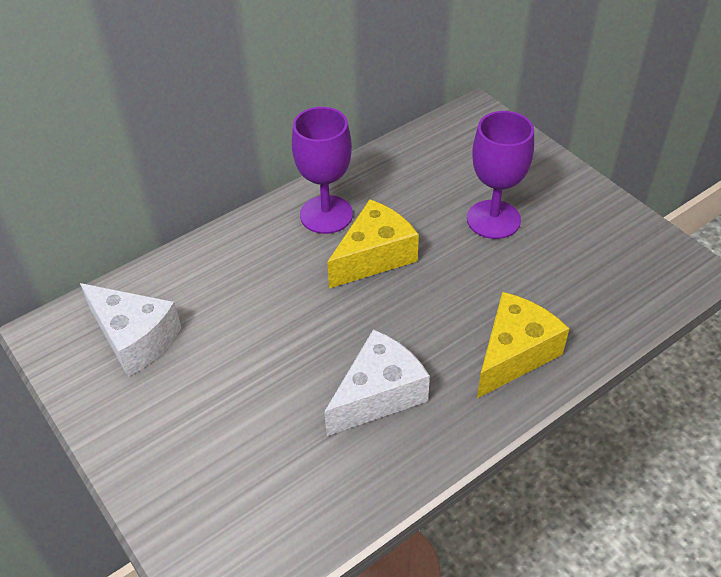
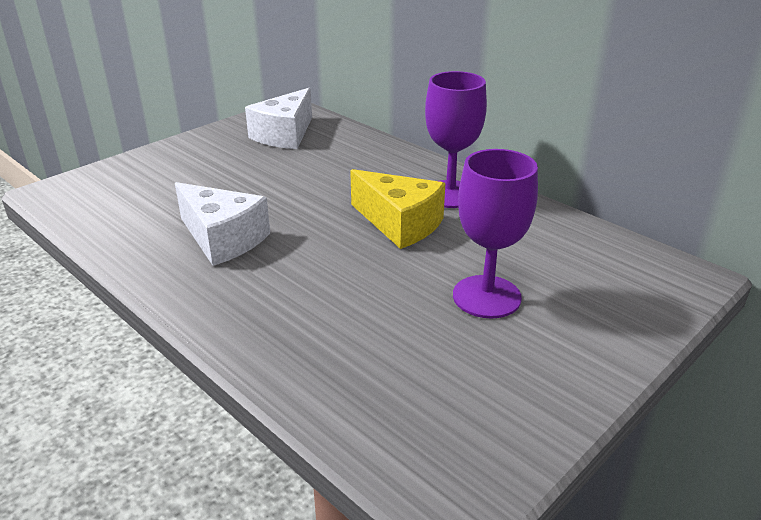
camera: 80 degrees right, 15 degrees down
yellow cheese [477,292,570,398] -> none

